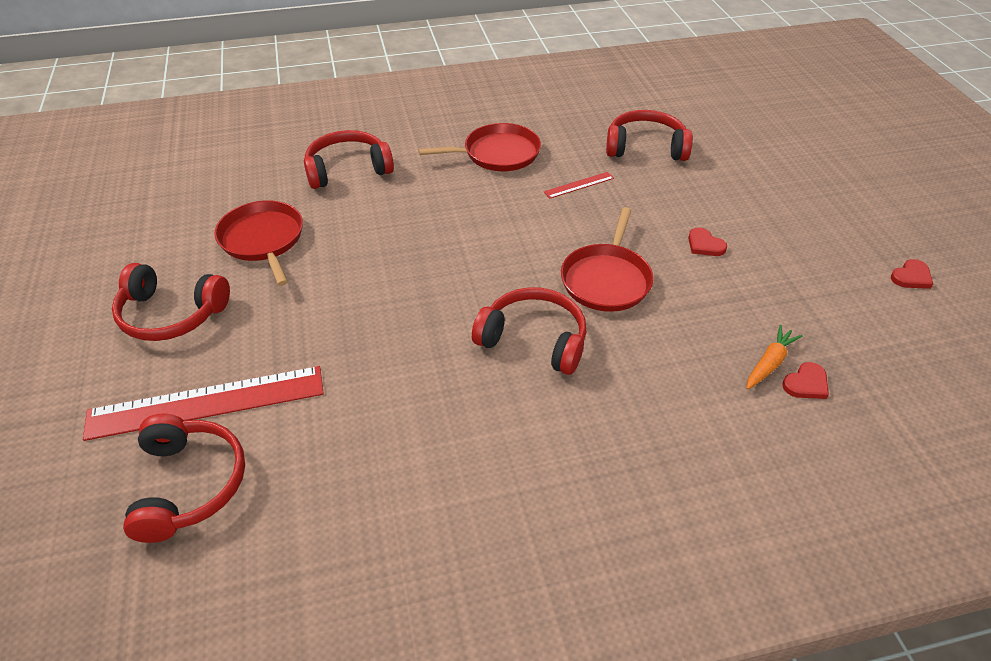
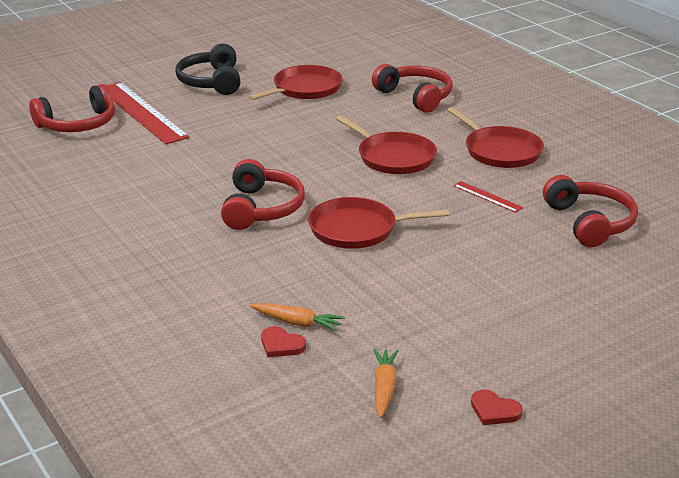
camera: 70 degrees right, 15 degrees down
red headphones [112,263,230,341] -> black headphones [175,44,241,95]
red heart [688,227,727,256] -> none
none -> red pan [336,115,437,174]
none -> orange carrot [373,349,399,418]

